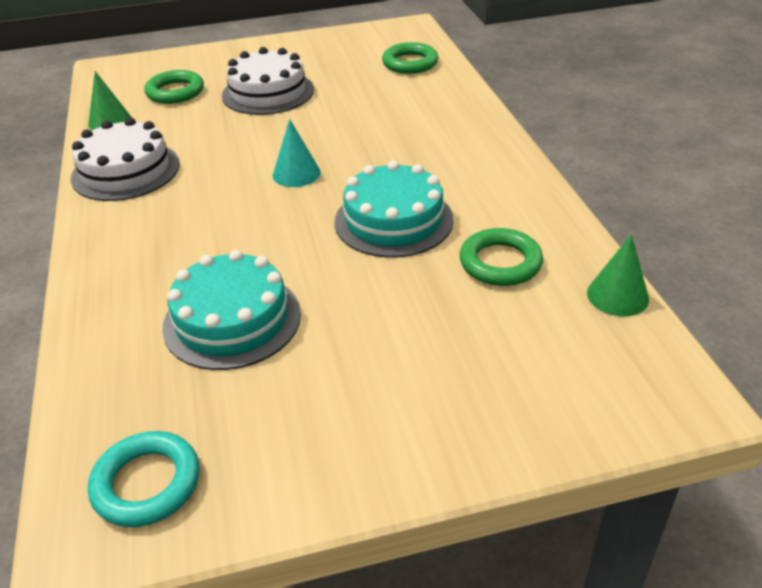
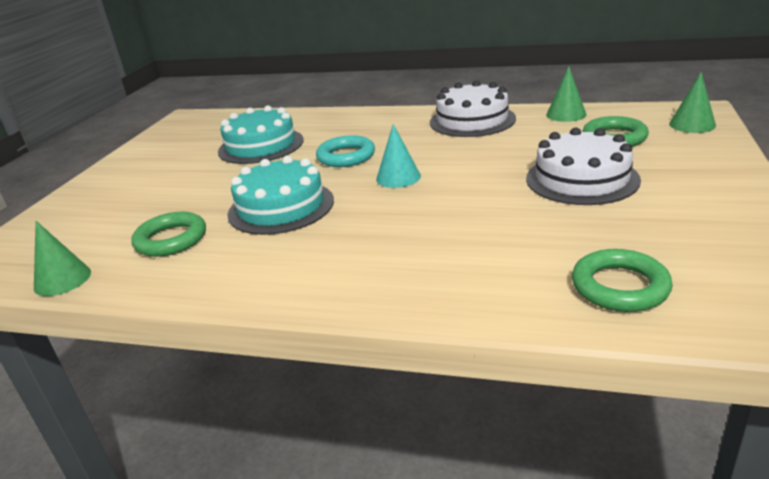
camera: 120 degrees right, 10 degrees down
turquoise ring [88,431,200,527] -> turquoise ring moved to [316,135,375,167]
none -> green cone [669,72,716,133]

